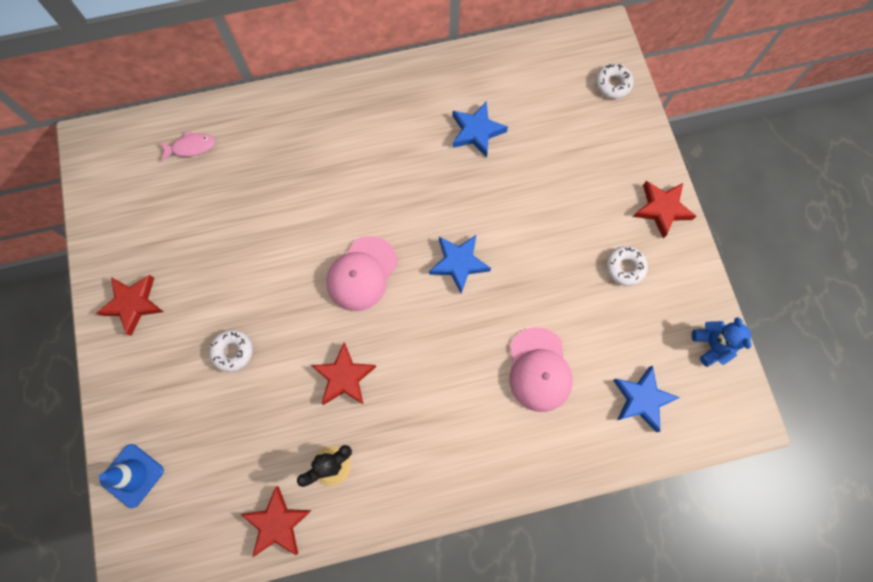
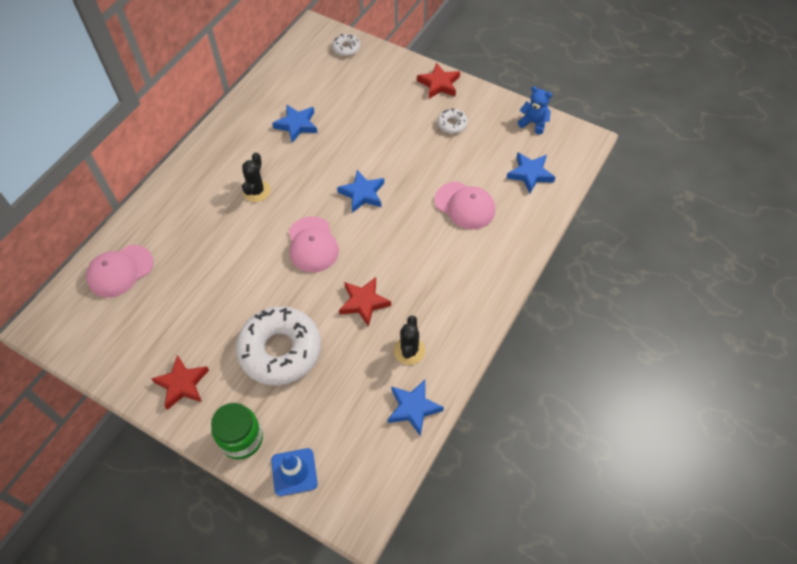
camera: 45 degrees left, 15 degrees down
pink fish [160,131,215,161] -> pink cap [86,245,153,298]
white donut [209,330,253,372] -> white donut [236,306,321,385], size x2.30
red star [241,486,312,557] -> blue star [388,380,444,436]
none -> green jar [211,403,263,459]
none -> black cactus [242,152,271,202]

